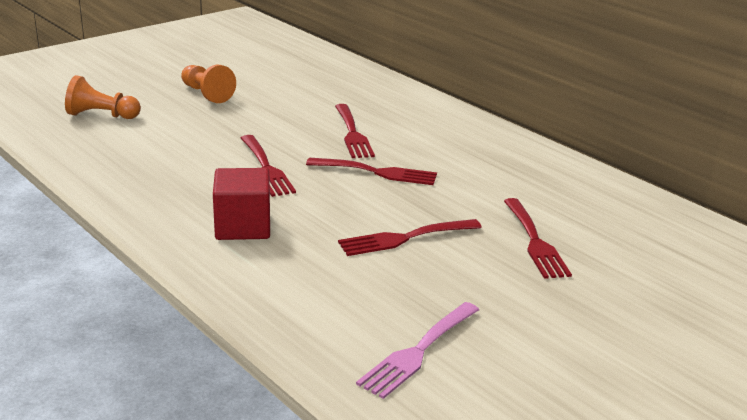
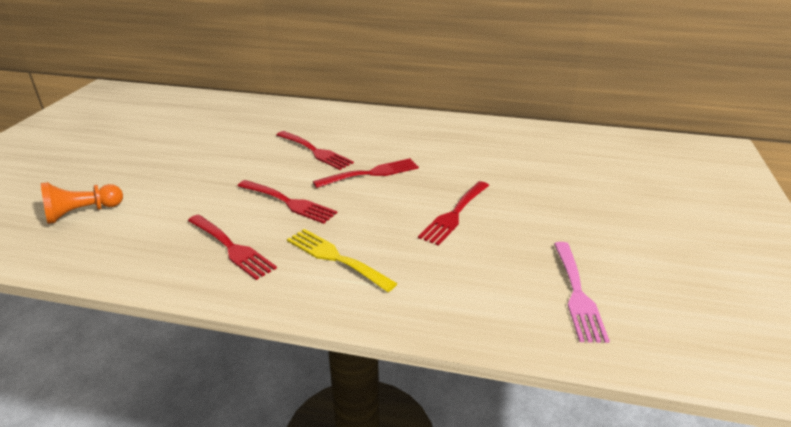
camera: 35 degrees left, 5 degrees up
orange pawn [181,65,236,103] -> none
red cube [213,168,270,240] -> yellow fork [287,229,398,292]
red fork [504,198,572,279] -> red fork moved to [188,214,277,280]

